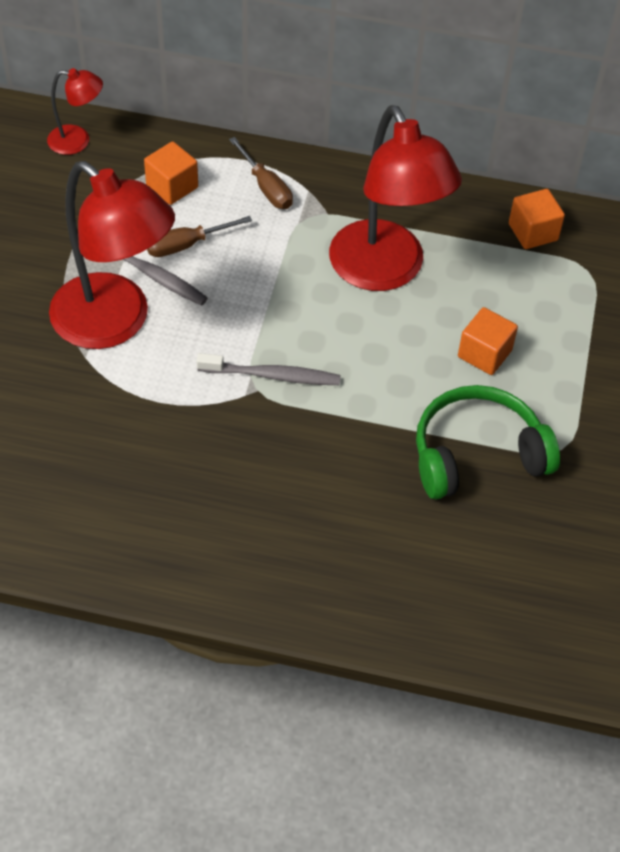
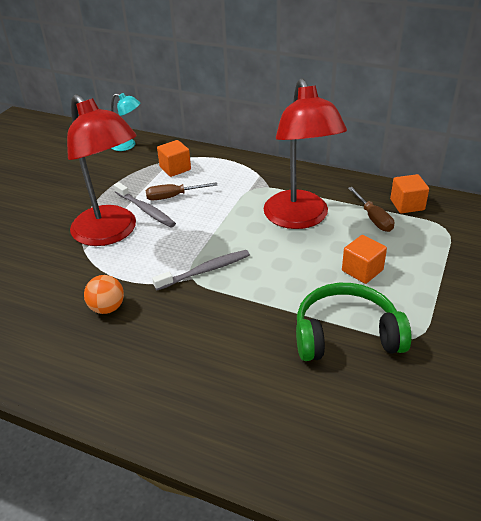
camera: 15 degrees right, 15 degrees down
red lamp [47,68,103,155] -> turquoise lamp [111,93,140,151]
grey toothbrush [197,353,341,385] -> grey toothbrush turned 45 degrees counterclockwise [152,250,250,290]
brown screwdriver [229,137,293,209] -> brown screwdriver moved to [348,187,394,232]
none -> orange ball [84,275,124,314]

